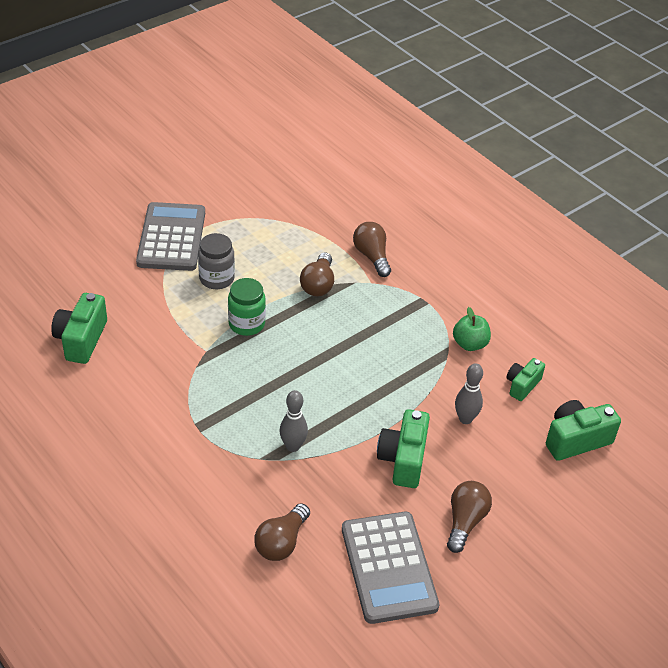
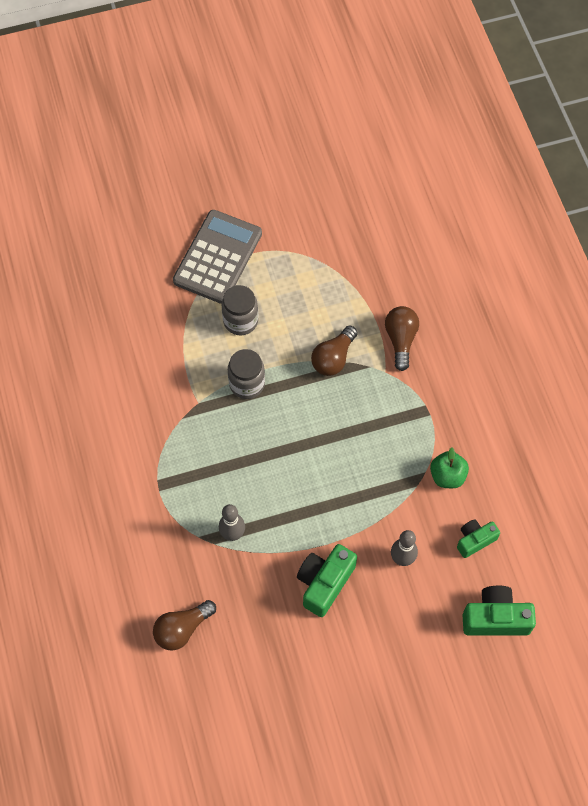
camera: 25 degrees right, 20 degrees up
green camera [51,293,107,364] -> none
green jar [228,278,266,336] -> grey jar [228,349,265,399]
grey calculator [342,512,439,624] -> none
brown light bulb [447,481,492,553] -> none

